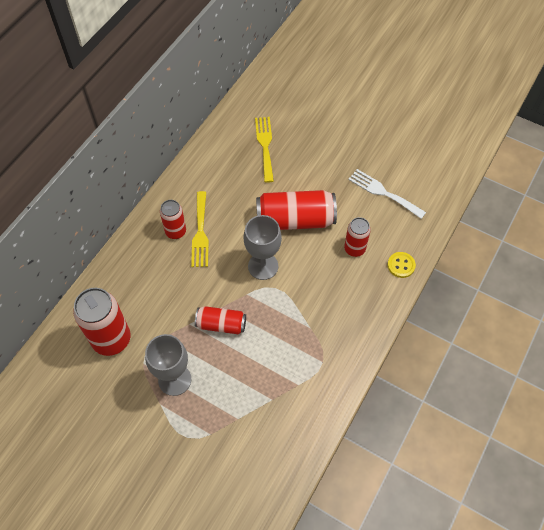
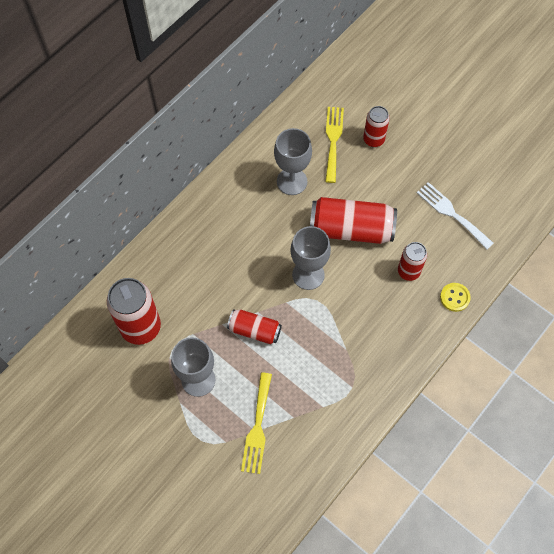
camera: 10 degrees right, 5 degrees up
red can [160,200,186,239] -> red can moved to [363,106,390,147]
yellow fork [191,191,209,267] -> yellow fork moved to [241,372,272,474]
none -> grey goblet [274,128,312,195]

